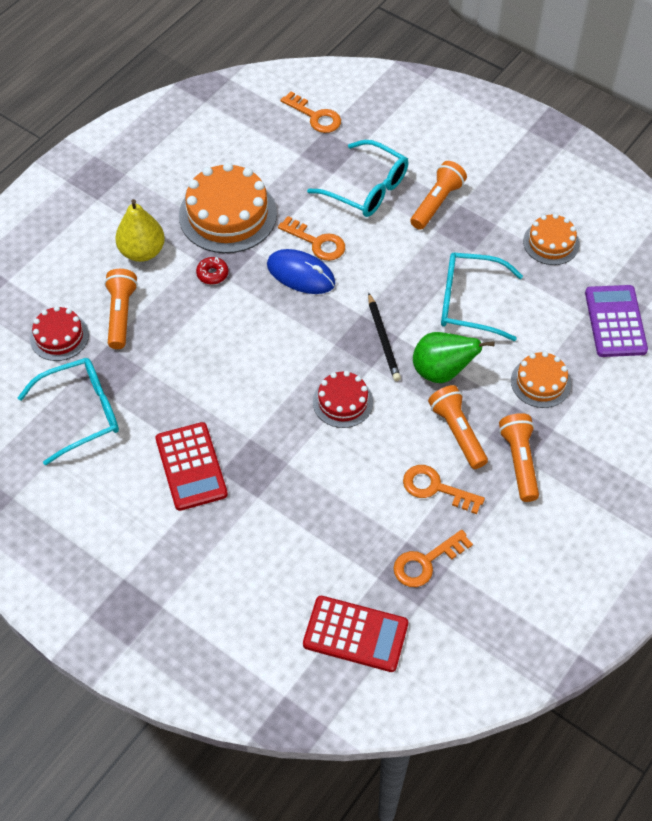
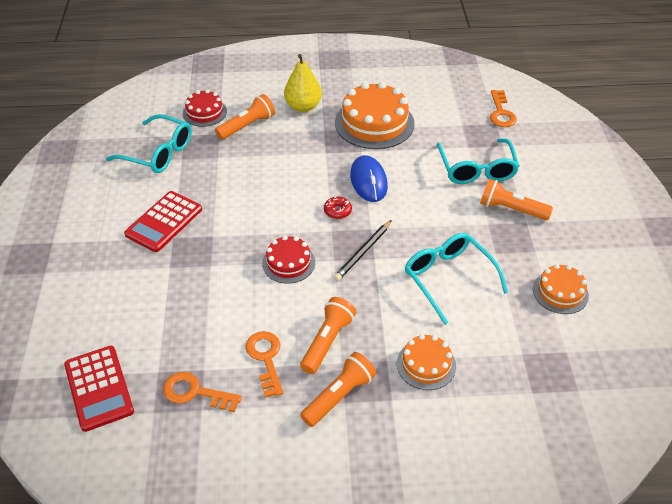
camera: 50 degrees right, 10 degrees down
red donut [196,257,228,284] -> red donut moved to [324,197,352,219]
orange key [278,216,345,261] -> none
orange flashlight [410,161,467,230] -> orange flashlight turned 150 degrees counterclockwise [480,179,553,220]
green pear [413,332,495,383] -> none
purple calculator [585,285,648,357] -> none

